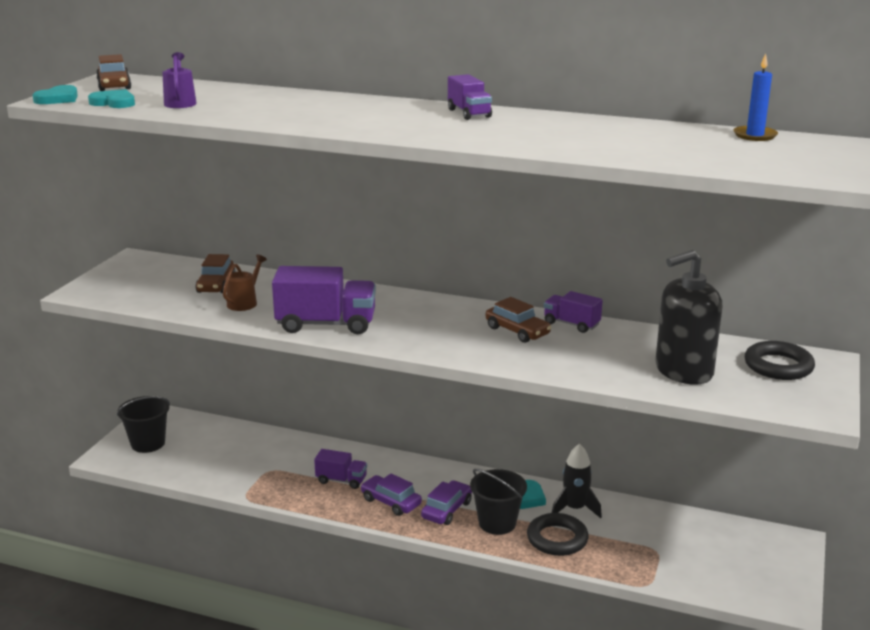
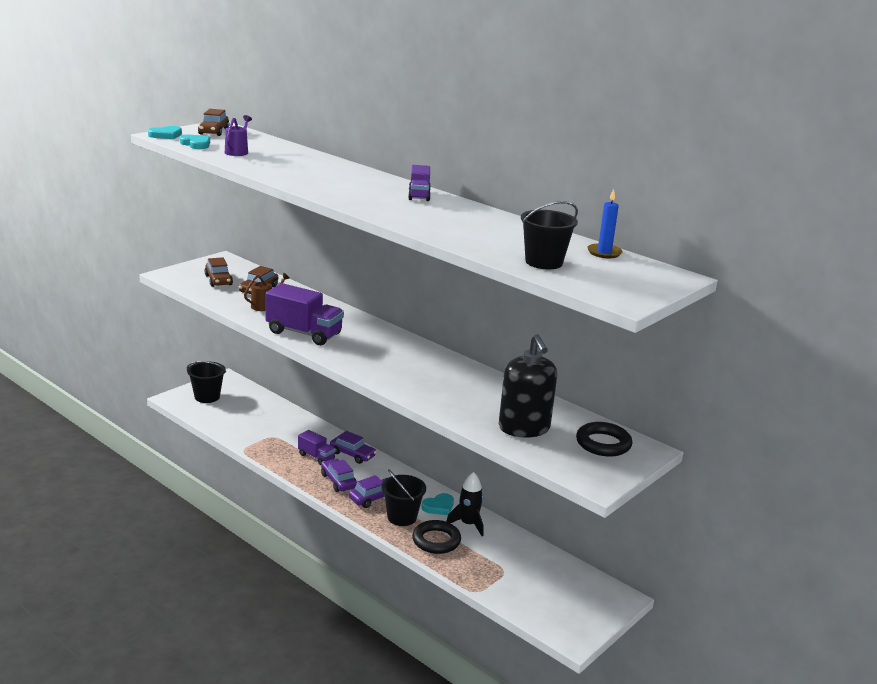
camera: 20 degrees right, 0 degrees up
brown car [486,297,552,343] -> brown car moved to [205,257,233,287]
purple truck [544,291,603,333] -> none
black soap dispenser [655,250,722,385] -> black soap dispenser turned 105 degrees counterclockwise [499,334,557,438]
none -> purple car [330,431,377,464]
none -> black bucket [521,201,578,269]

